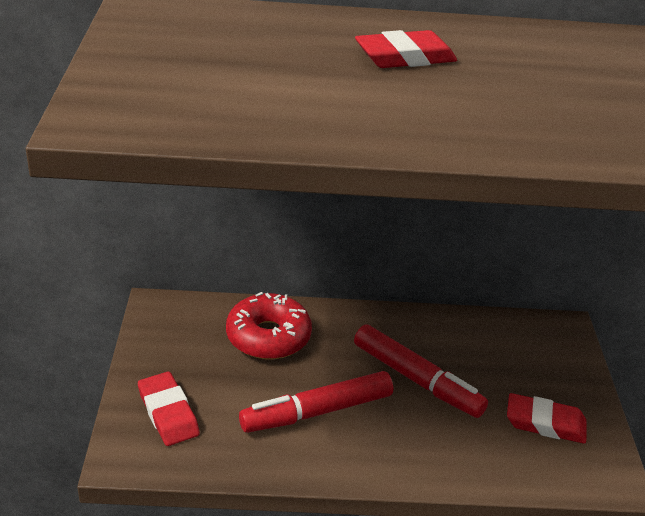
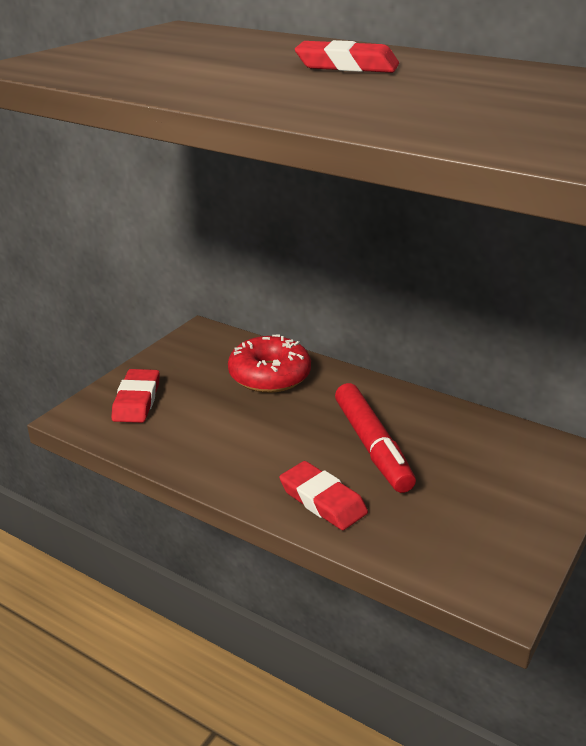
camera: 35 degrees right, 5 degrees down
red marker [239,371,393,433] -> none
red eraser [507,393,587,444] -> red eraser moved to [279,461,368,530]

